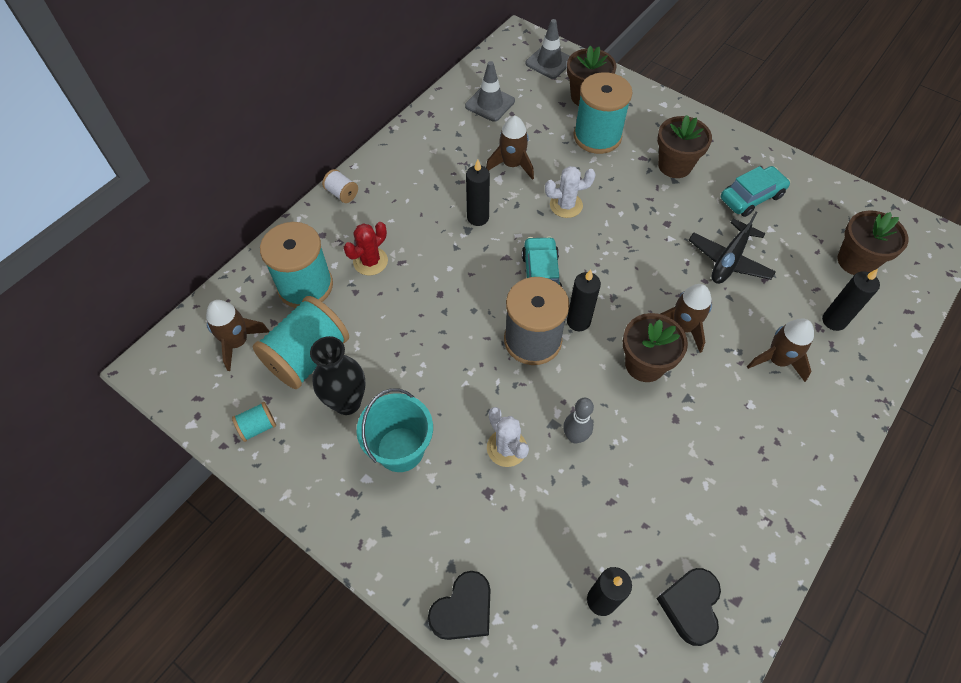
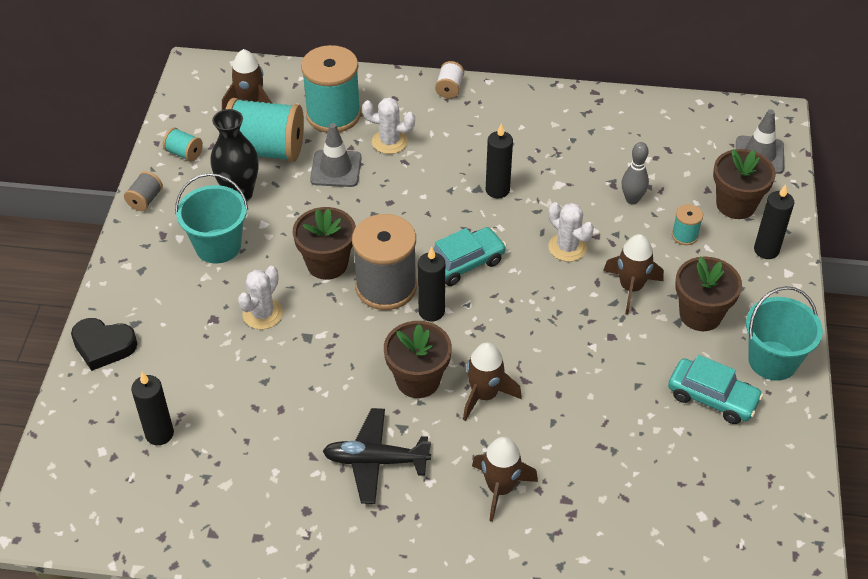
camera: 60 degrees right, 10 degrees down
red cactus [344,222,388,276] -> white cactus [362,98,415,154]
grey traffic cone [465,61,515,122] -> grey traffic cone moved to [310,123,362,187]
brown rocket [486,116,534,180] -> brown rocket moved to [603,234,664,314]
grey bowling pin [563,398,594,444] -> grey bowling pin moved to [621,142,649,205]
turquoise spool [574,72,633,154] -> turquoise spool [672,204,703,245], size x0.45
black heart [656,568,721,646] -> none
black plane [689,212,776,284] -> black plane moved to [323,408,431,504]
black candle [822,269,880,331] -> black candle moved to [754,184,794,259]
brown flower pot [838,210,909,275] -> brown flower pot moved to [293,207,356,280]
none -> grey spool [124,171,163,211]
none -> turquoise bucket [746,286,823,381]

